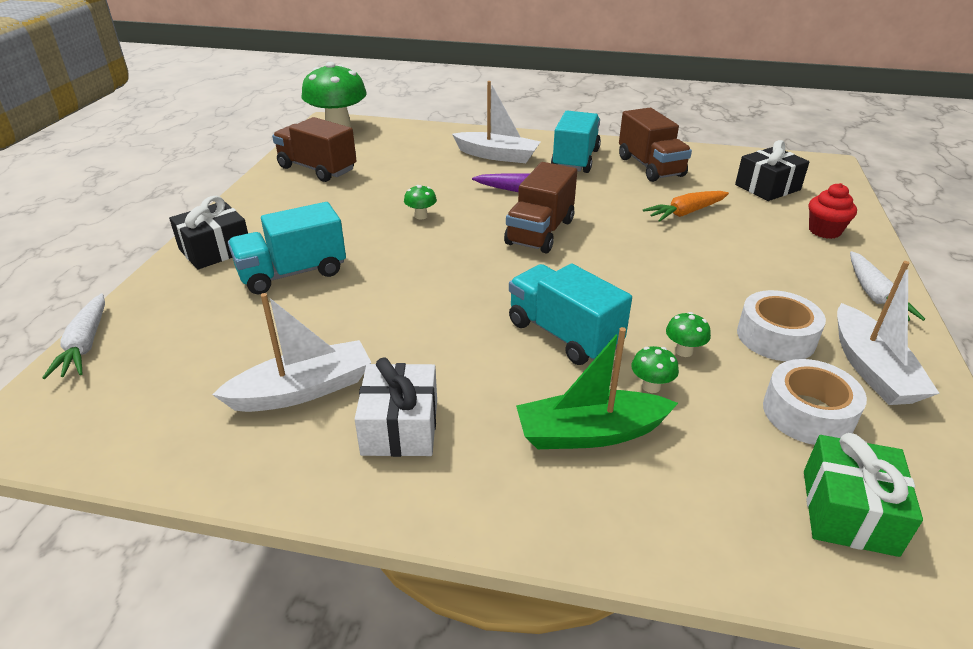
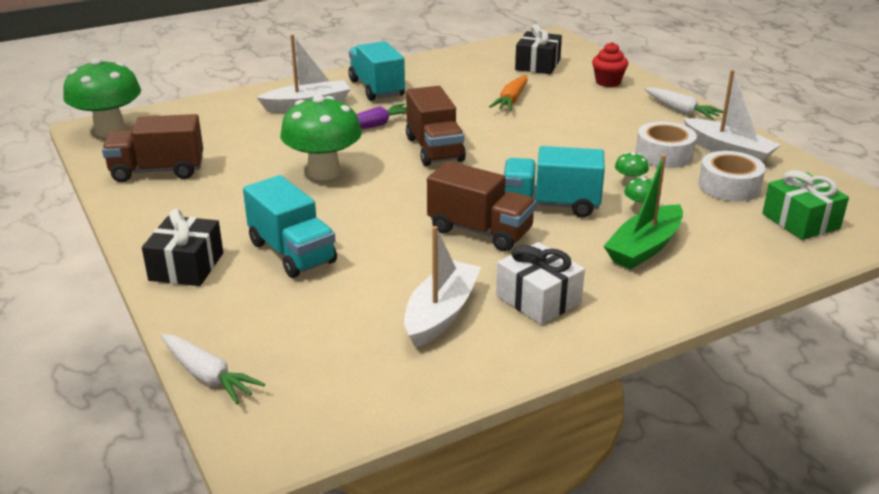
camera: 40 degrees left, 5 degrees down
turquoise truck [228,202,346,295] -> turquoise truck turned 60 degrees counterclockwise [243,175,337,278]
green mushroom [404,185,437,220] -> green mushroom [280,95,362,180], size x2.43
brown truck [619,108,692,182] -> brown truck moved to [427,161,536,251]

